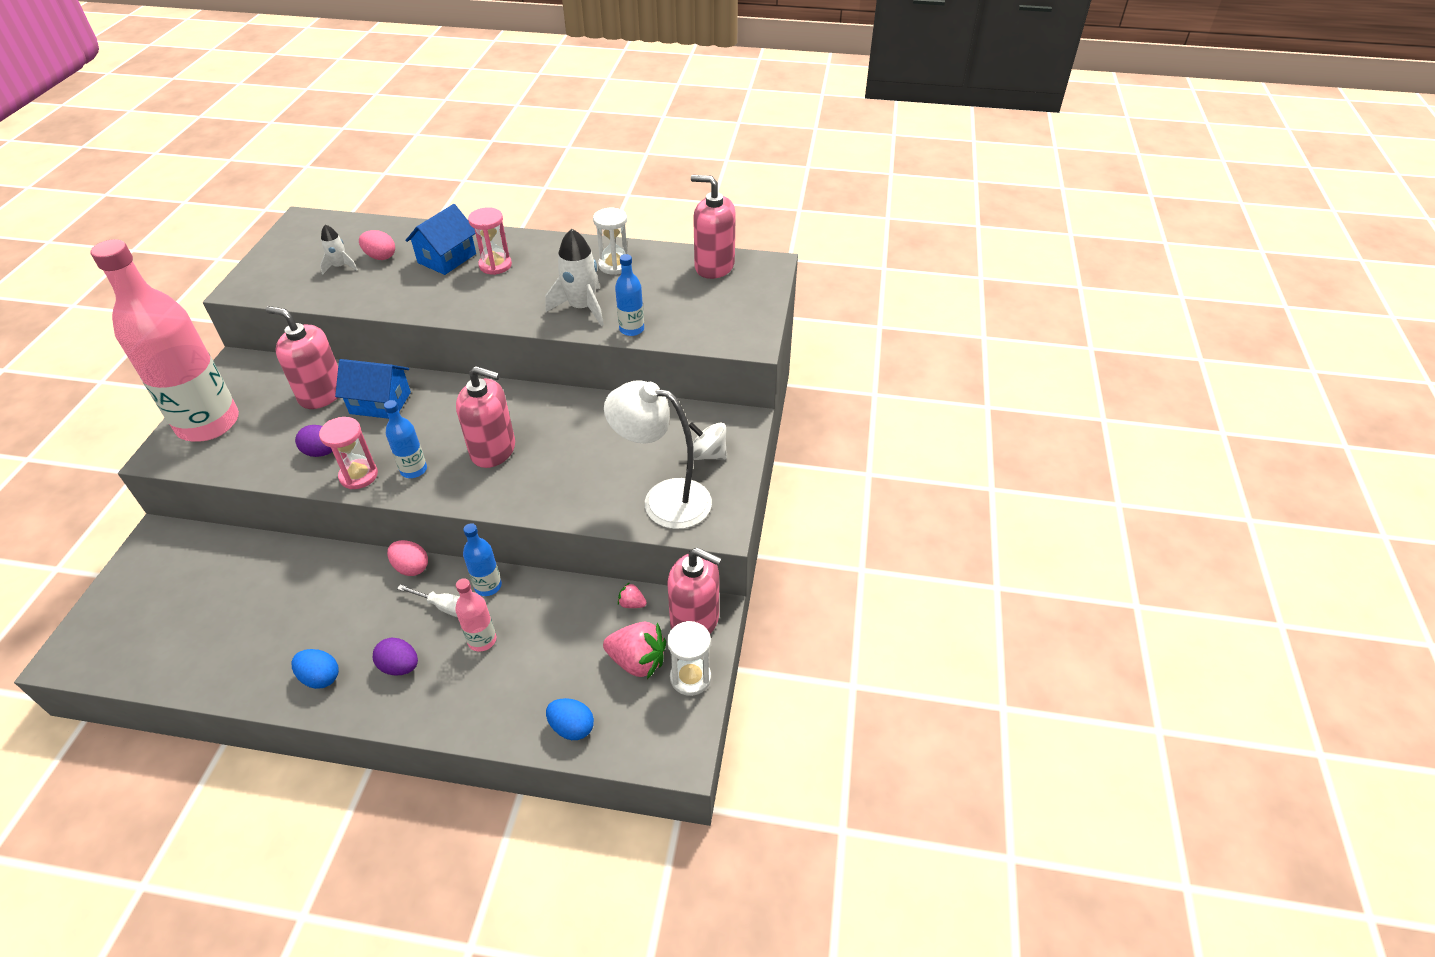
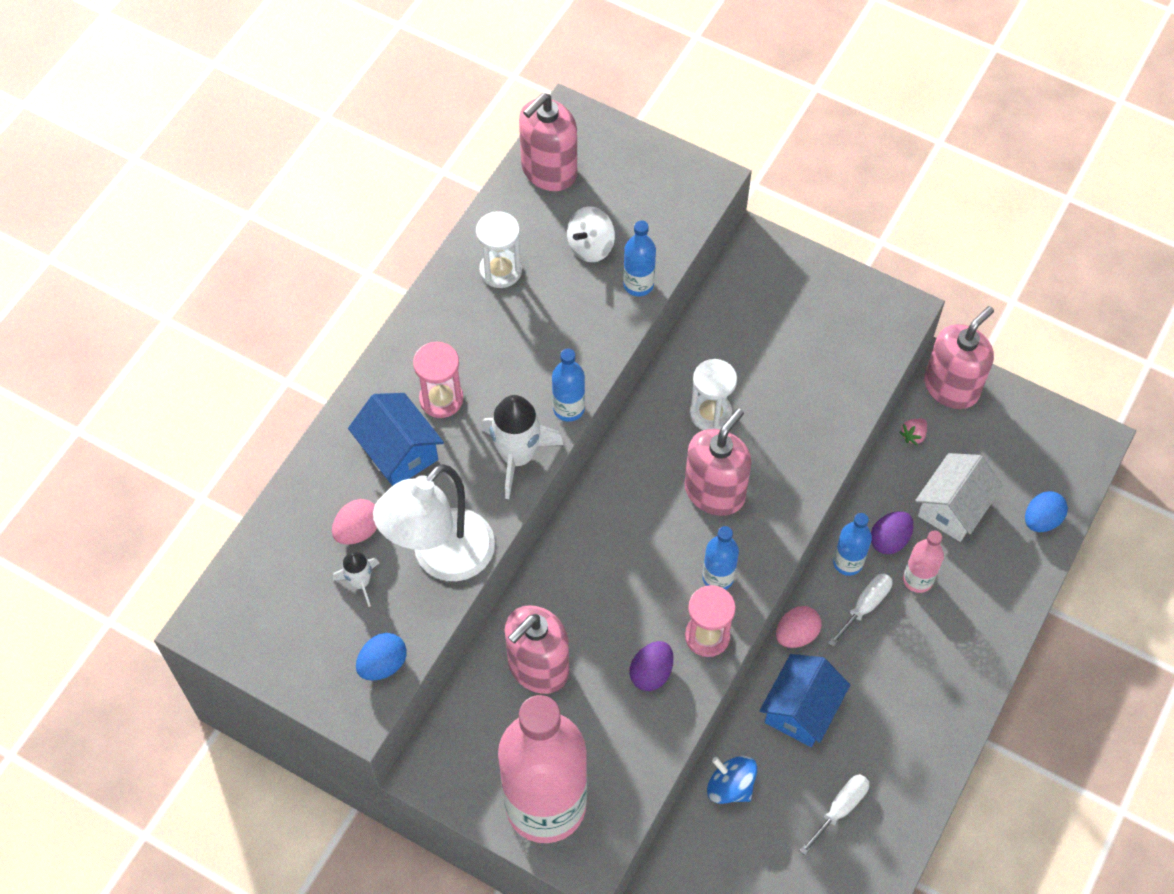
camera: 70 degrees left, 15 degrees up
blue egg [291,649,339,689] -> blue egg moved to [356,633,407,680]
blue house [335,359,411,419] -> blue house moved to [760,654,850,747]
purple egg [373,638,418,675] -> purple egg moved to [871,511,914,554]
white rocket [545,229,604,326] -> white rocket moved to [481,395,564,499]
pink strawberry [603,621,666,679] -> none
white lamp [604,380,712,529] -> white lamp moved to [373,464,495,581]
white hourglass [667,621,711,696] -> white hourglass moved to [690,359,737,430]
white spinning top [689,422,727,460] -> white spinning top moved to [567,206,615,262]
none -> blue bottle [552,348,585,422]
none -> blue spinning top [707,756,757,804]
none -> white screwdriver [800,774,869,855]
none -> white house [915,453,1003,542]

